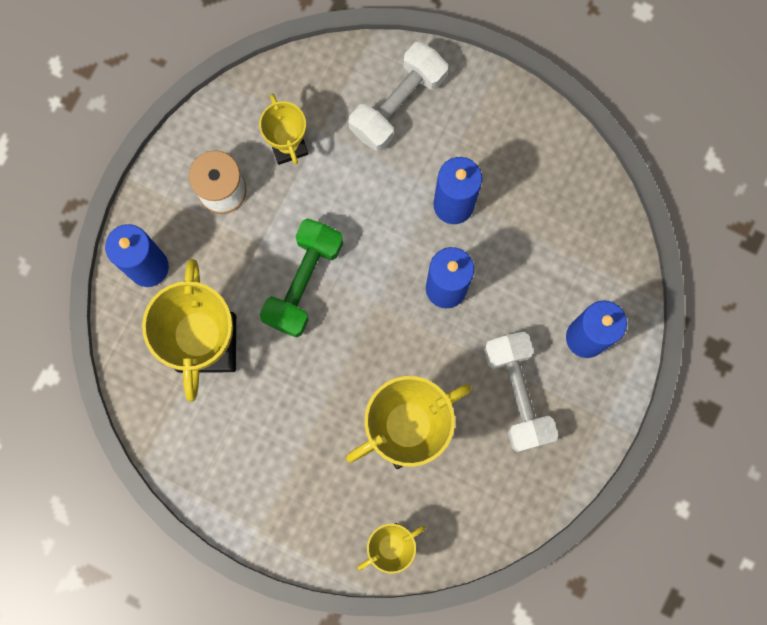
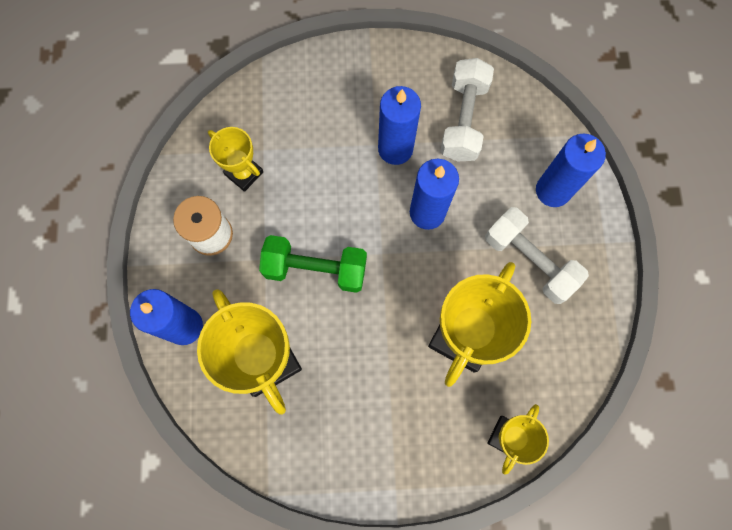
camera: 30 degrees left, 5 degrees down
green dumbbell [260,218,343,338] -> green dumbbell turned 75 degrees counterclockwise [259,235,367,293]
white dumbbell [349,42,448,151] -> white dumbbell moved to [440,58,494,162]

